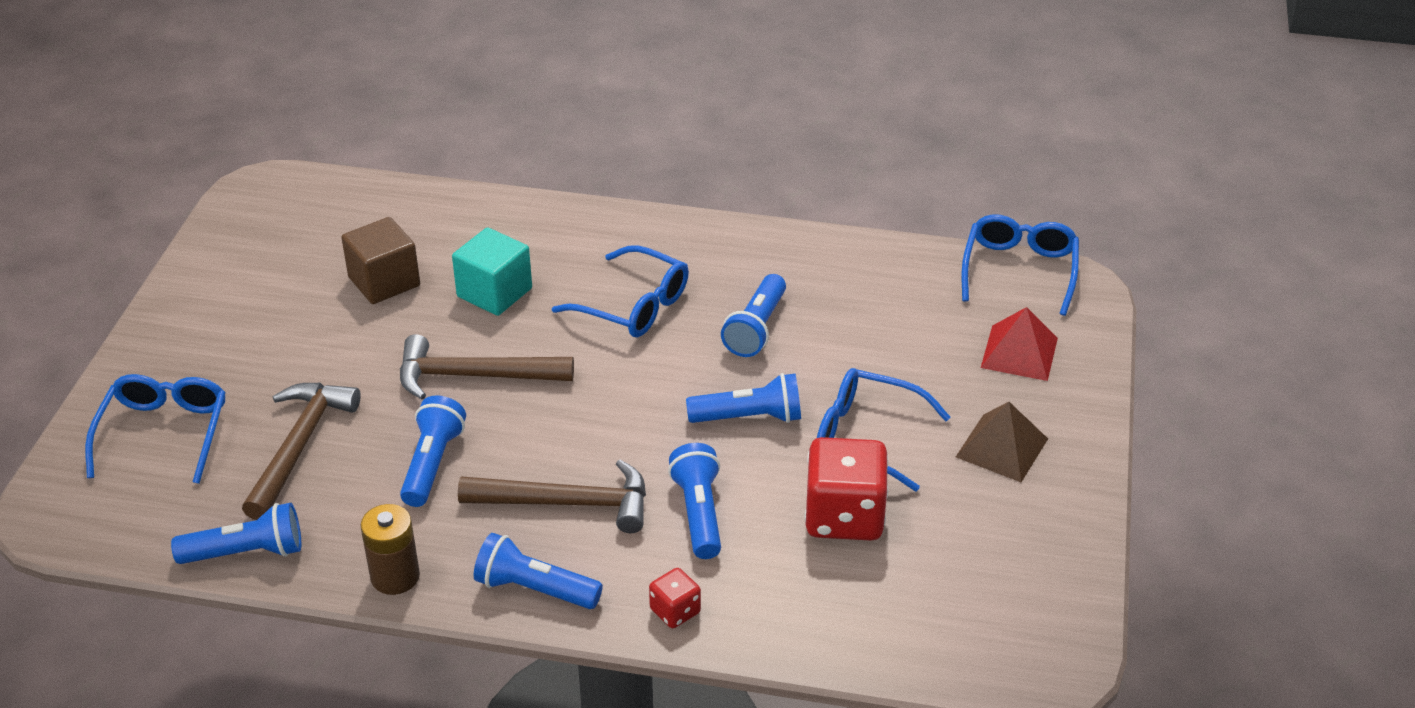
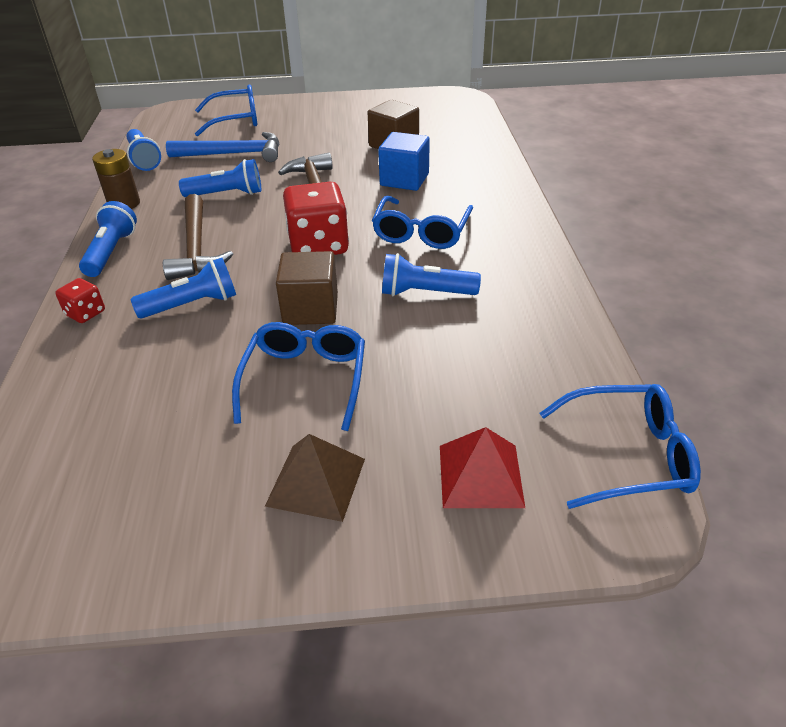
camera: 75 degrees right, 0 degrees up
brown hammer [242,383,361,520] -> blue hammer [166,132,279,162]
turquoise cube [452,227,532,316] -> blue cube [378,132,430,191]
blue flashlight [686,373,801,423] -> brown cube [276,251,338,325]
red dice [804,437,888,541] -> red dice moved to [283,182,349,255]

